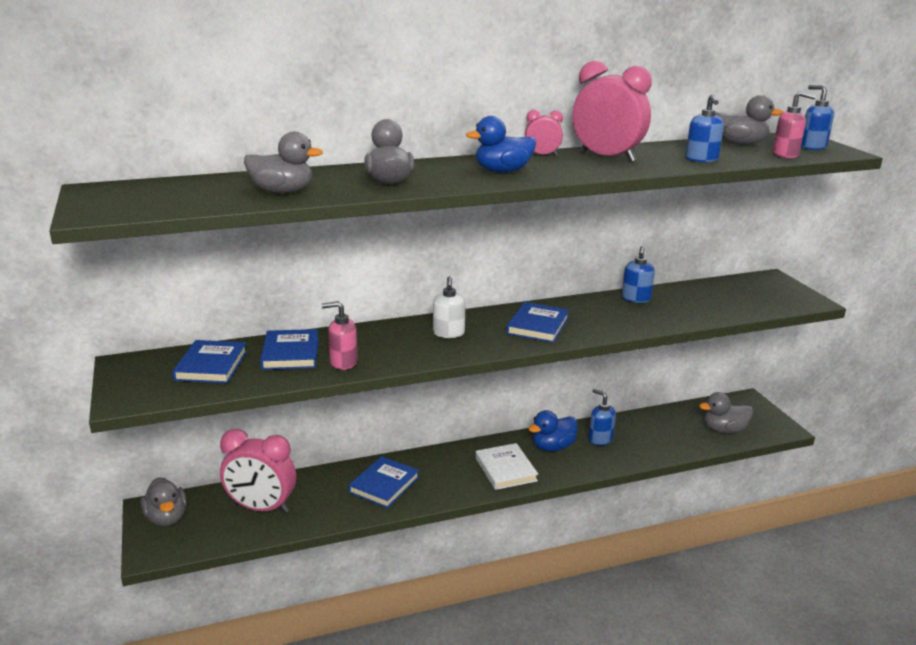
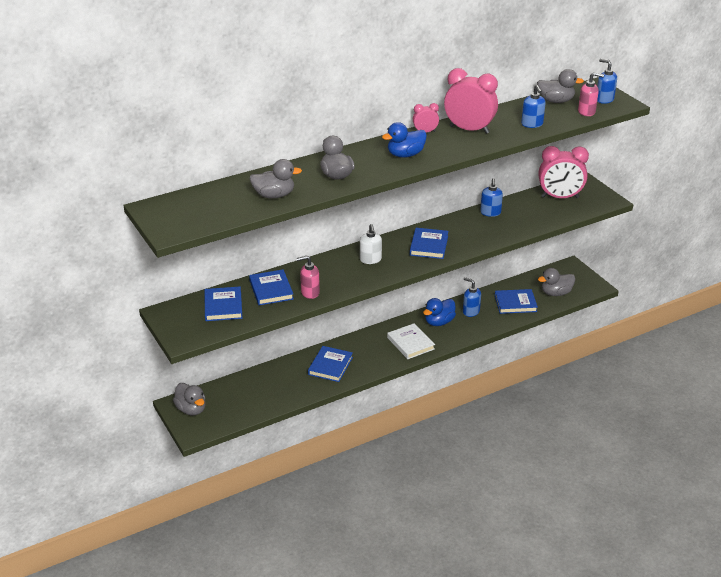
camera: 10 degrees left, 10 degrees up
pink clock [220,429,296,513] -> pink clock moved to [539,146,589,198]
none -> blue book [495,289,538,314]

